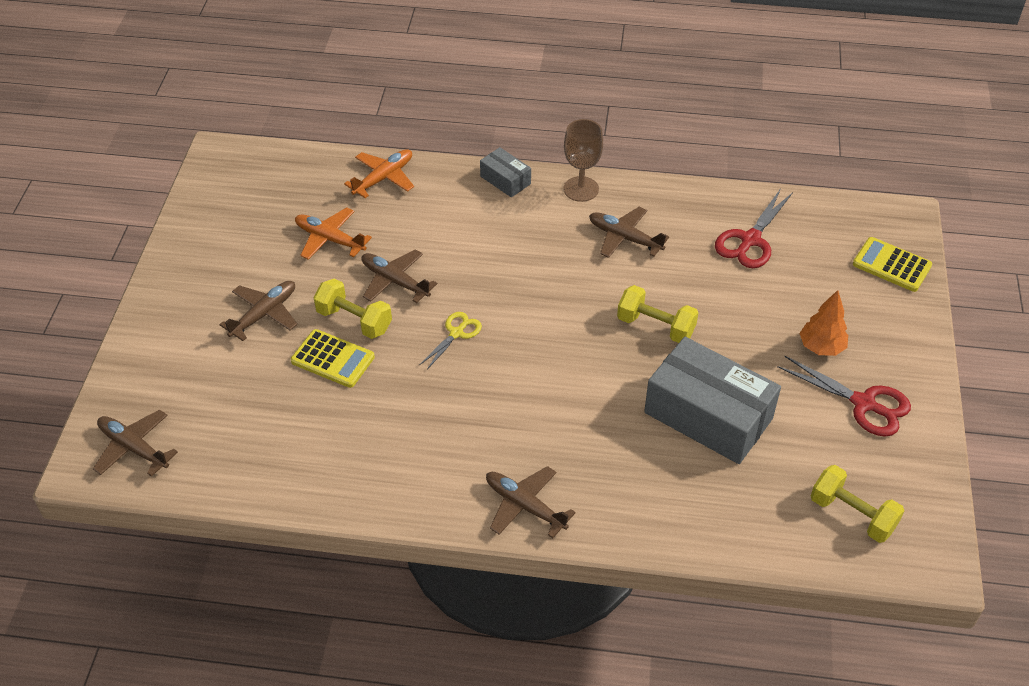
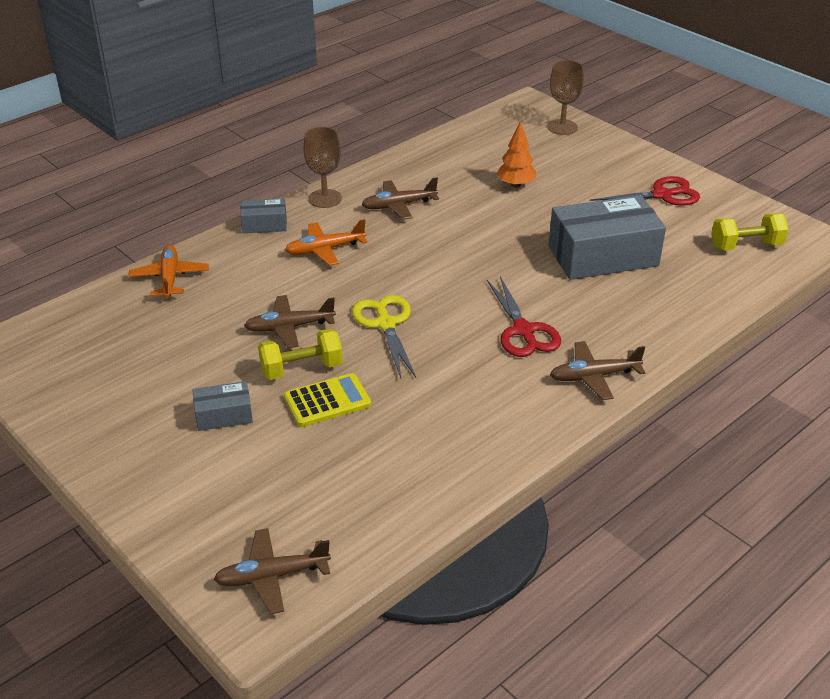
camera: 50 degrees left, 10 degrees down
brown plane [219,281,297,341] -> grey box [192,381,253,431]
orange plane [295,207,372,260] -> orange plane moved to [285,219,367,266]
yellow scissors [420,312,482,369] -> yellow scissors [352,295,416,378], size x1.61
yellow dumbbell [617,285,698,343] -> none
red scissors [715,188,793,268] -> red scissors moved to [487,277,561,357]
orange tree [799,290,848,356] -> orange tree moved to [496,121,536,188]
yellow calculator [853,237,932,292] -> brown goblet [547,60,584,135]

